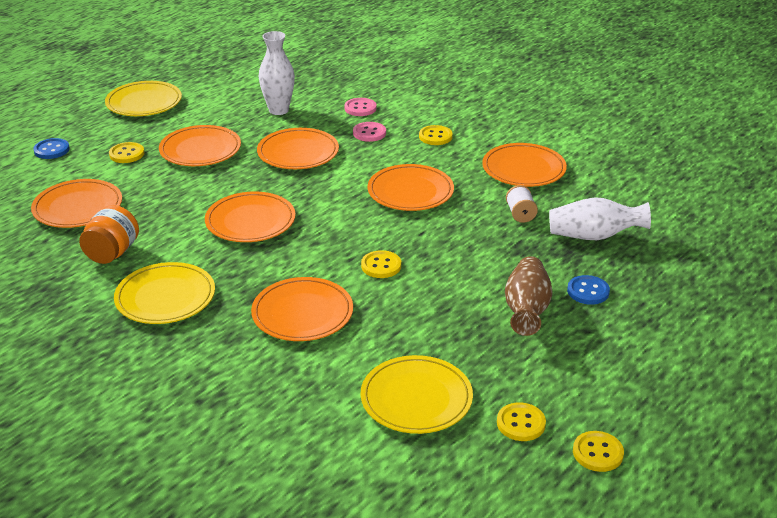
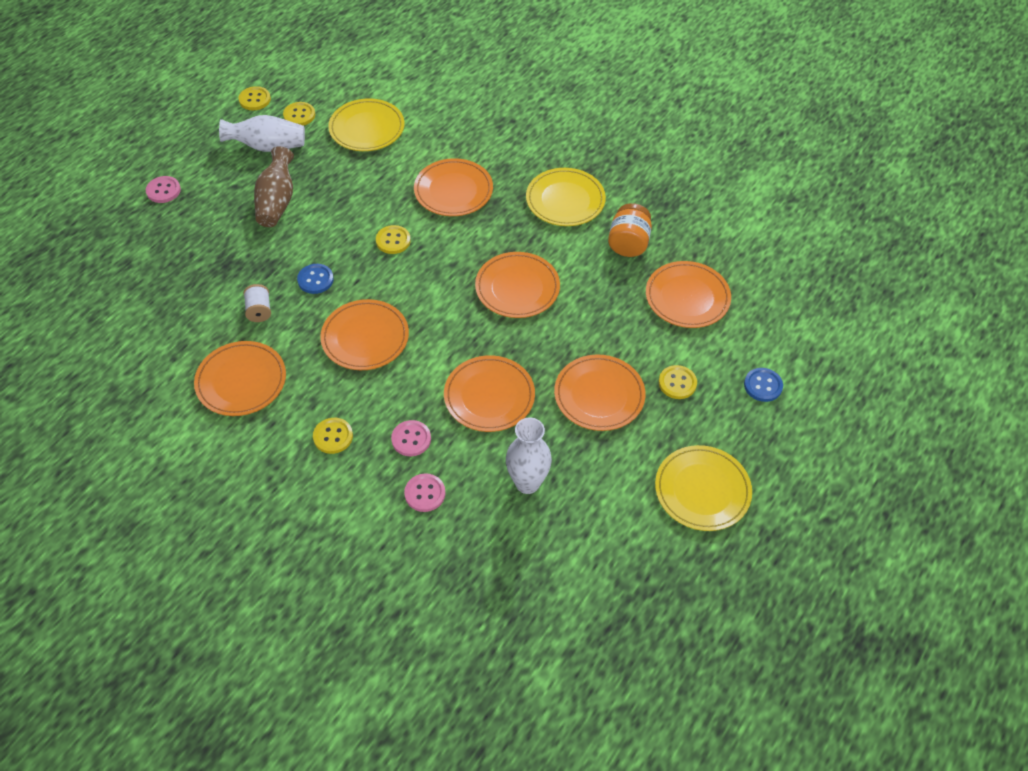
camera: 175 degrees right, 20 degrees up
white vase [549,197,651,240] -> white vase moved to [219,115,305,152]
blue button [567,275,610,305] -> blue button moved to [297,264,334,294]
none -> pink button [146,176,181,203]

